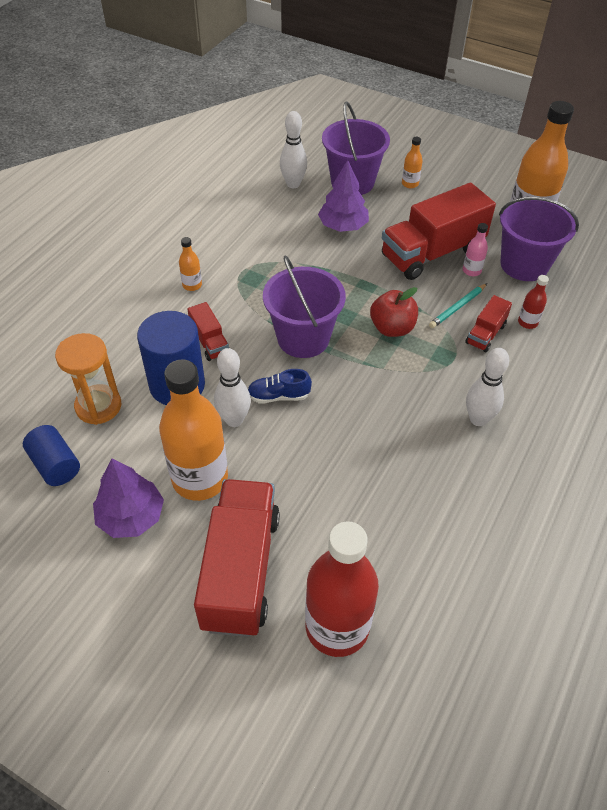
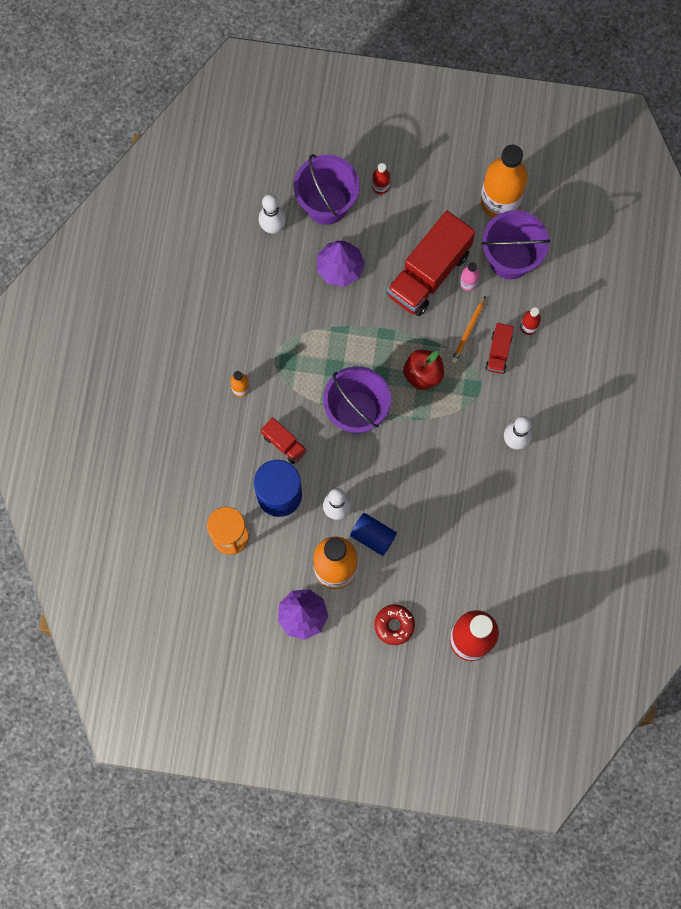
camera: 20 degrees left, 25 degrees up
blue cylinder [23,425,80,486] -> blue cylinder moved to [350,513,397,556]
red truck [194,479,280,637] -> red donut [374,604,415,645]
blue shoe [248,369,312,403] -> none
orange bottle [402,137,423,188] -> red bottle [372,163,390,194]
turquoise pencil [429,283,487,328] -> orange pencil [451,296,486,363]

